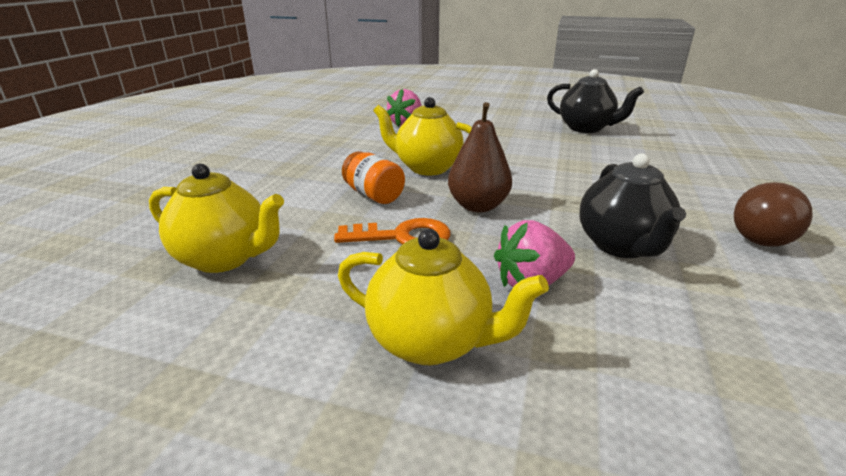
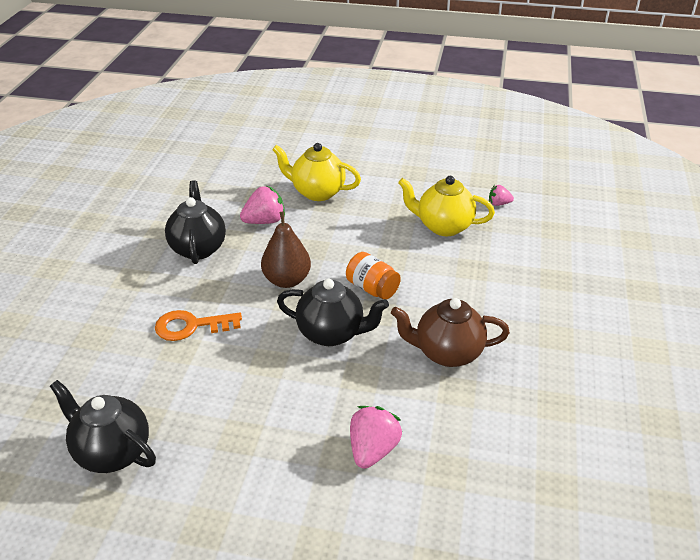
camera: 175 degrees right, 10 degrees up
orange key [334,218,450,245] -> orange key moved to [155,310,242,341]
yellow teapot [373,97,472,175] -> black teapot [277,279,389,346]
brown light bulb [734,182,812,246] -> none
none -> brown teapot [391,298,510,367]
none -> pink strawberry [489,185,514,206]

